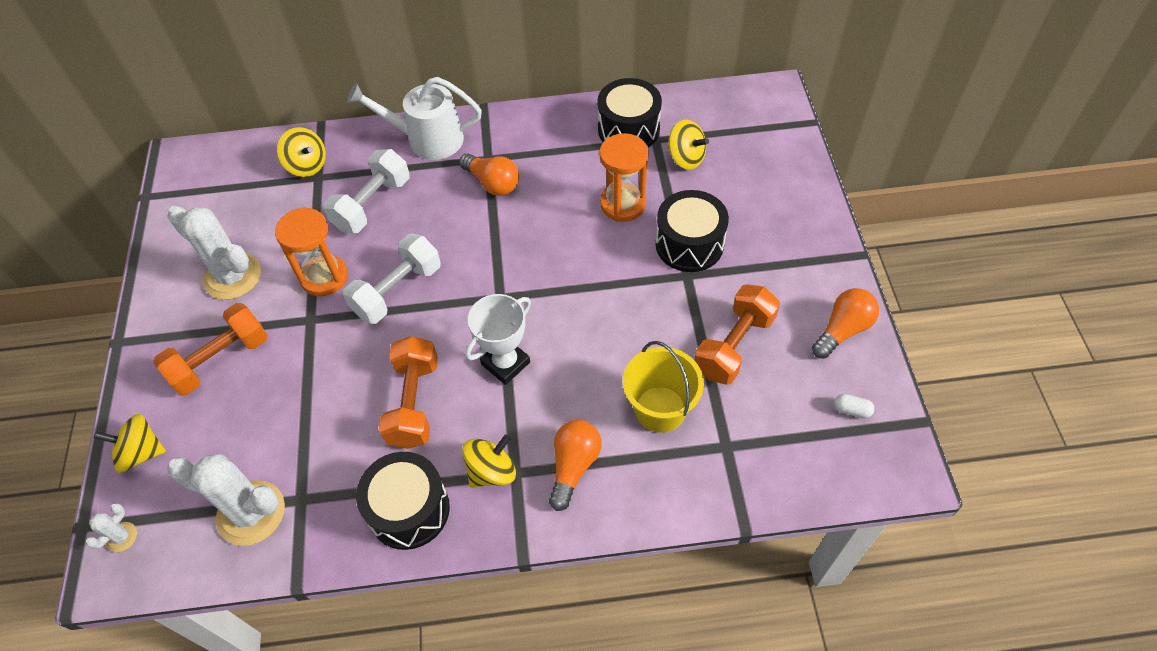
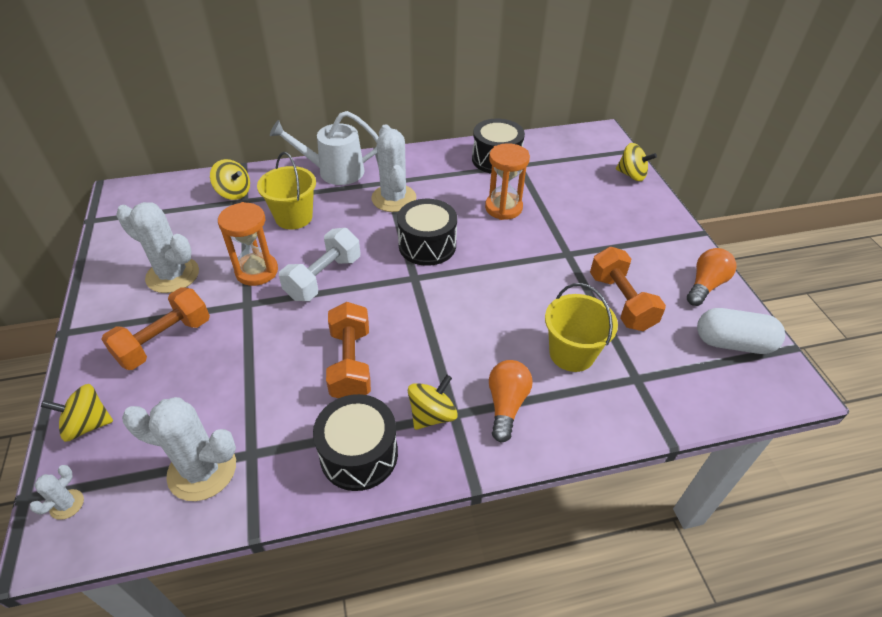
camera: 10 degrees left, 10 degrees down
white dumbbell [324,149,410,233] -> yellow bucket [257,152,316,229]
orange light bulb [459,153,519,196] -> white cactus [371,124,416,212]
white trophy [465,294,531,385] -> none
black drum [656,190,729,272] -> black drum moved to [397,199,457,266]
yellow spinning top [668,120,709,170] -> yellow spinning top moved to [616,143,657,181]
orange dumbbell [694,284,780,385] -> orange dumbbell turned 45 degrees counterclockwise [590,247,666,331]
white capsule [834,394,875,418] -> white capsule [697,308,785,354], size x2.38

